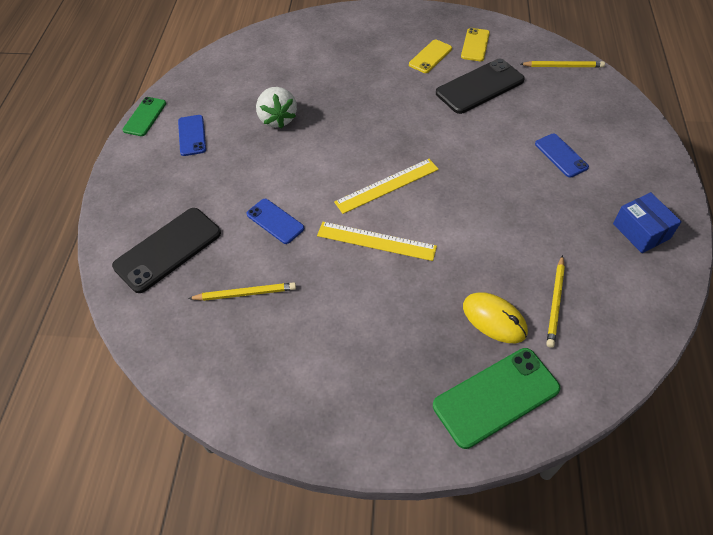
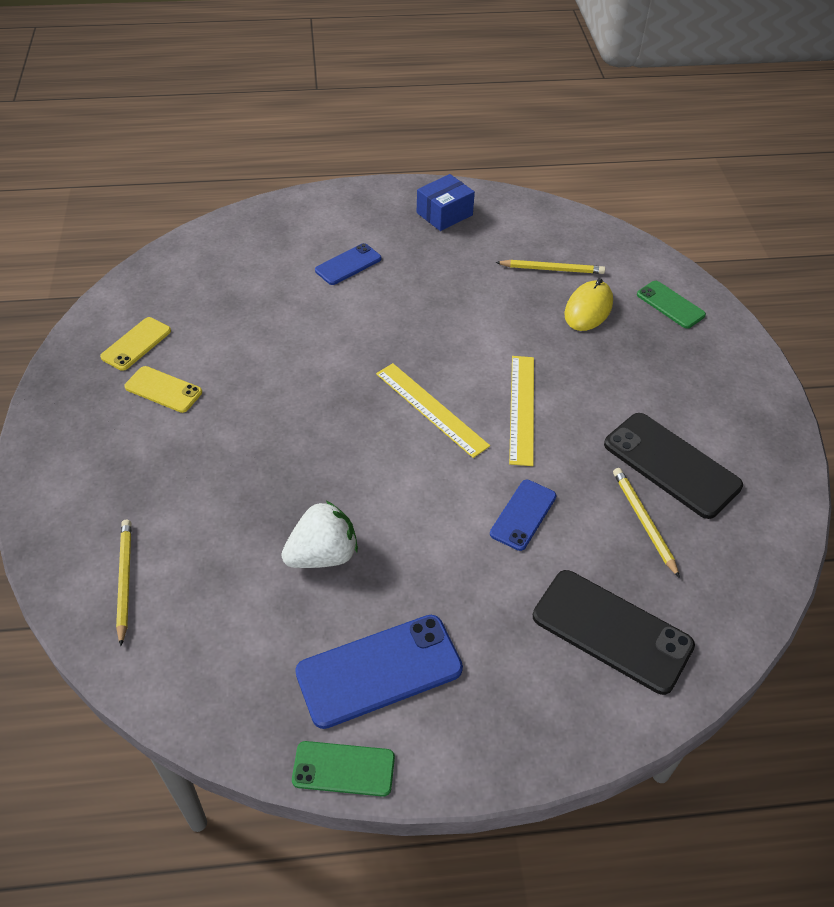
camera: 105 degrees left, 5 degrees down
blue phone [178,115,206,156] -> blue phone [295,615,463,729], size x1.71
green phone [433,348,560,449] -> green phone [637,281,706,329], size x0.59
black phone [436,59,525,114] -> black phone moved to [604,413,743,519]
yellow phone [461,28,490,61] -> yellow phone turned 60 degrees counterclockwise [100,317,171,371]
yellow pencil [521,61,605,68] -> yellow pencil moved to [116,520,131,646]

